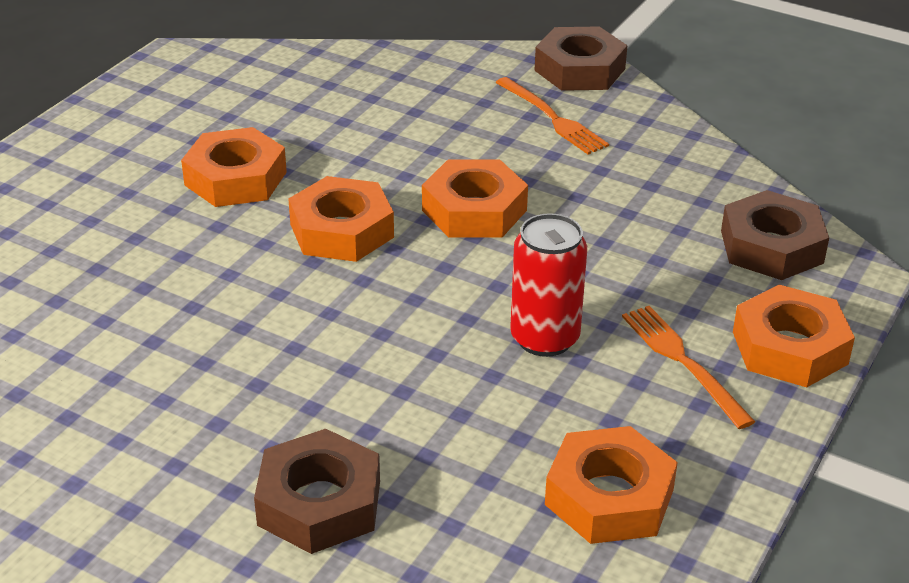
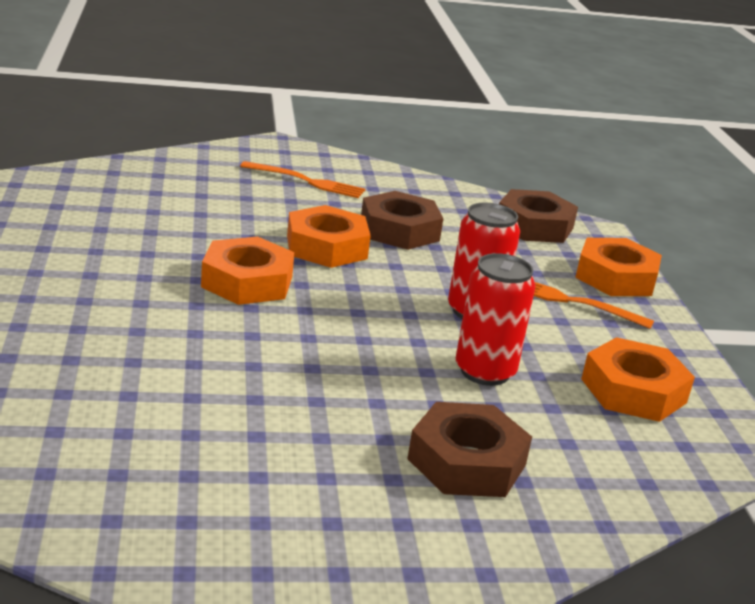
camera: 40 degrees left, 10 degrees down
orange nut [181,127,287,207] -> none
brown nut [534,26,628,91] -> brown nut moved to [361,191,443,250]
none -> red can [456,253,536,386]

